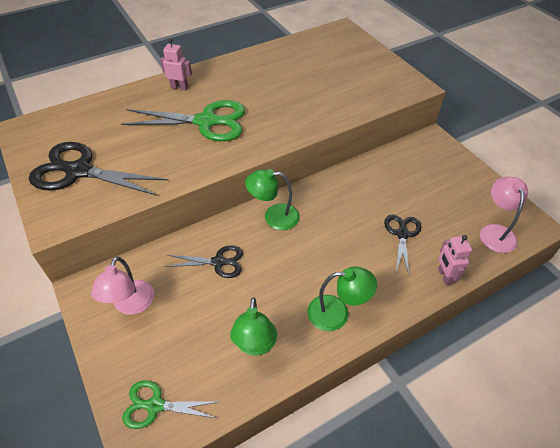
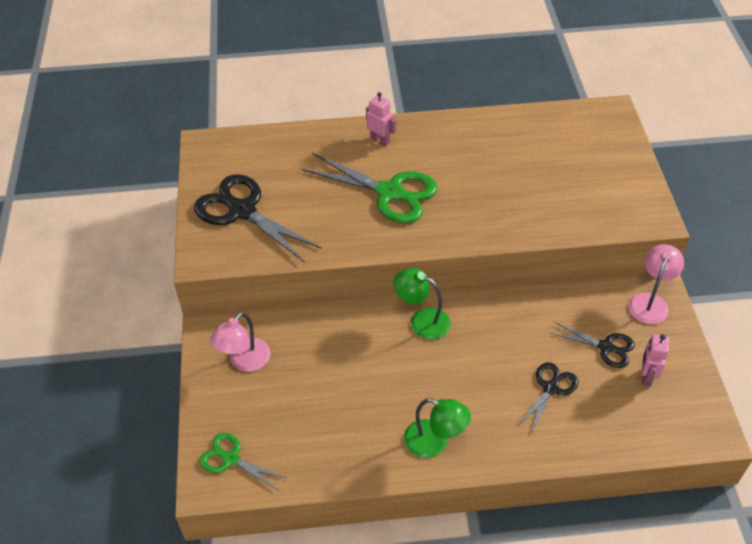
camera: 25 degrees right, 0 degrees up
black scissors [165,245,243,278] -> black scissors moved to [550,322,635,368]
green lamp [230,297,277,356] -> none
pink robot [438,235,472,285] -> pink robot moved to [641,334,669,386]
pink lamp [480,177,528,253] -> pink lamp moved to [628,244,684,324]

